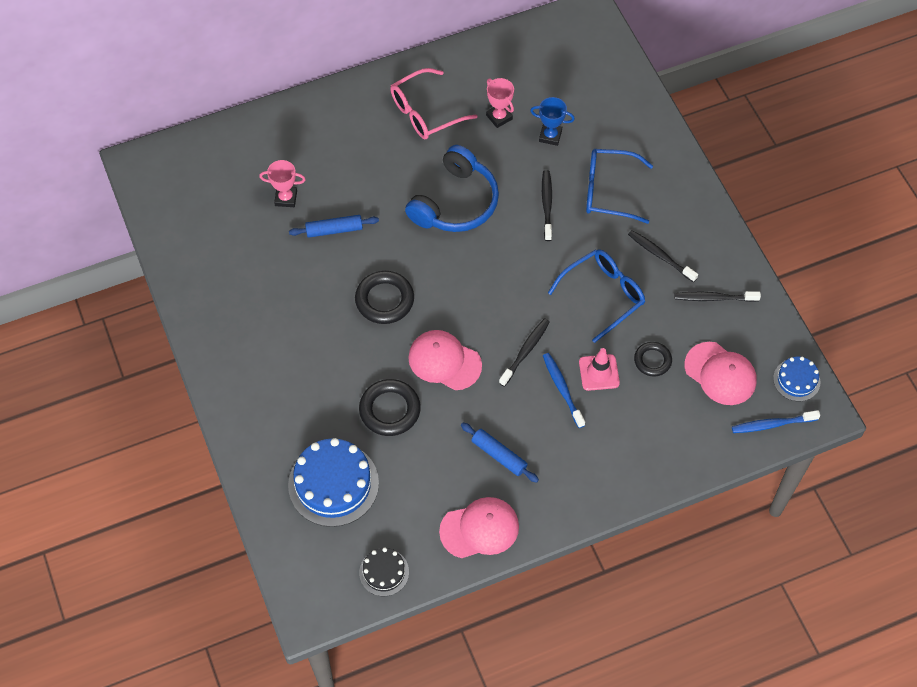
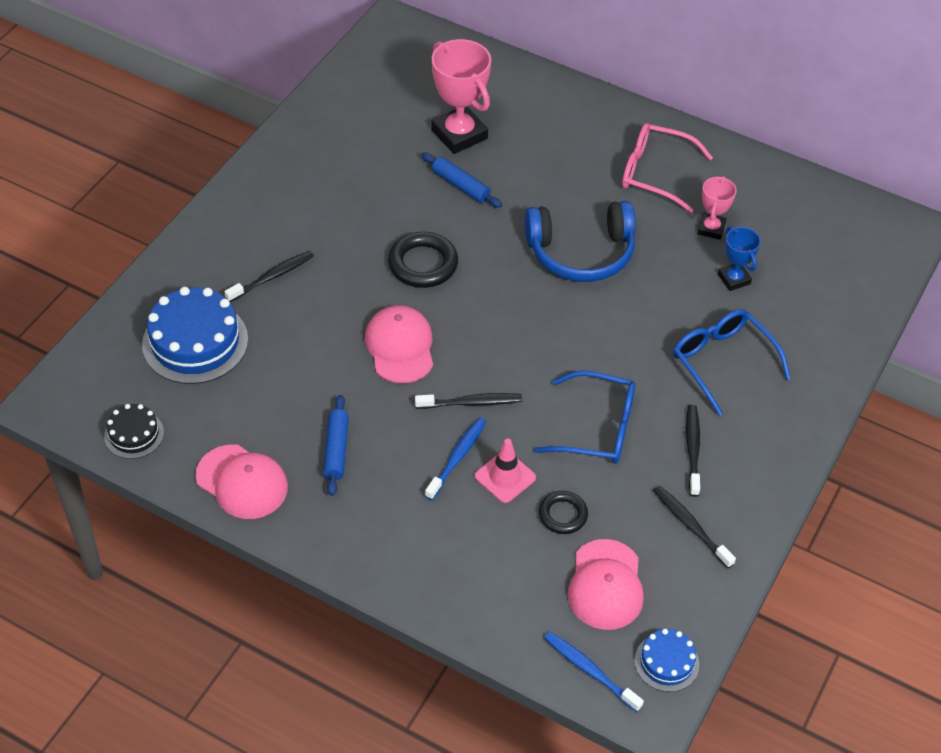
camera: 50 degrees right, 10 degrees down
pink trophy [259,160,306,207] -> pink trophy [431,39,491,154], size x1.81
black ring [359,379,421,436] -> none
black toothbrush [542,170,552,241] -> black toothbrush moved to [224,251,314,302]

